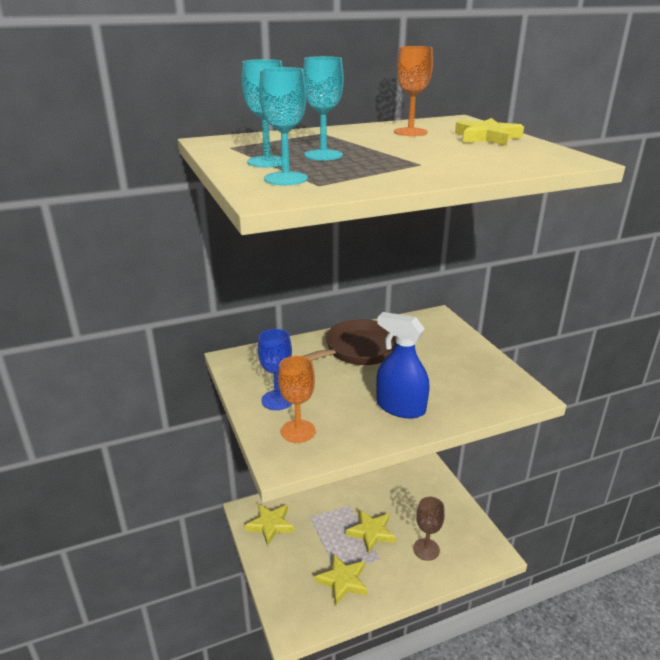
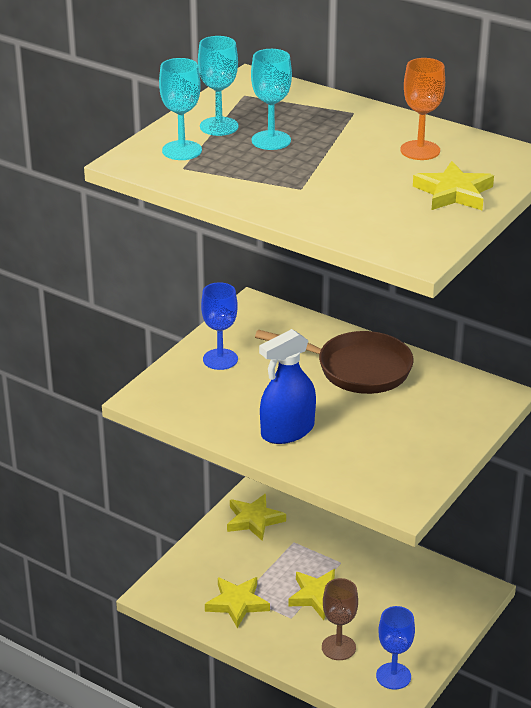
camera: 55 degrees right, 5 degrees up
orange goblet [278,356,315,443] -> none
blue spray bottle [376,312,430,419] -> blue spray bottle turned 120 degrees counterclockwise [259,329,316,444]
none -> blue goblet [376,606,415,690]

